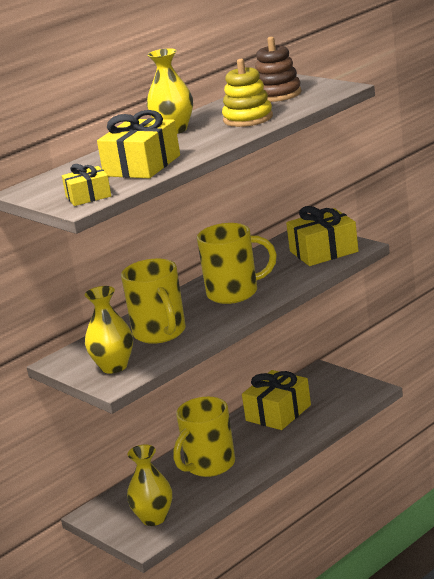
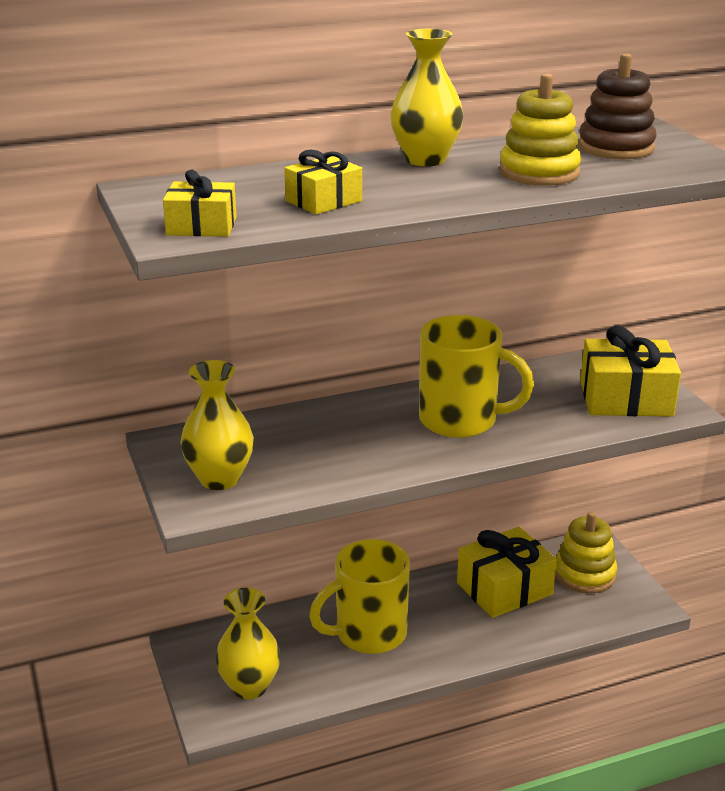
camera: 20 degrees right, 5 degrees up
yellow gift [97,110,180,178] -> yellow gift [284,149,362,215], size x0.58
yellow mug [121,258,186,344] -> none
none -> yellow stacking toy [555,511,617,593]

